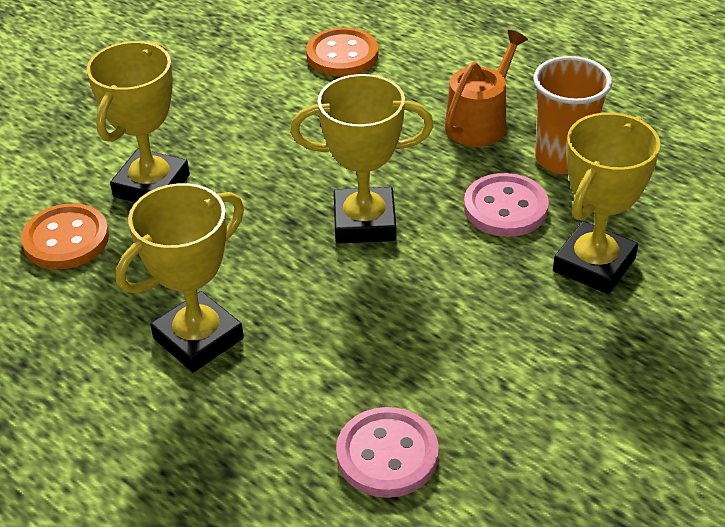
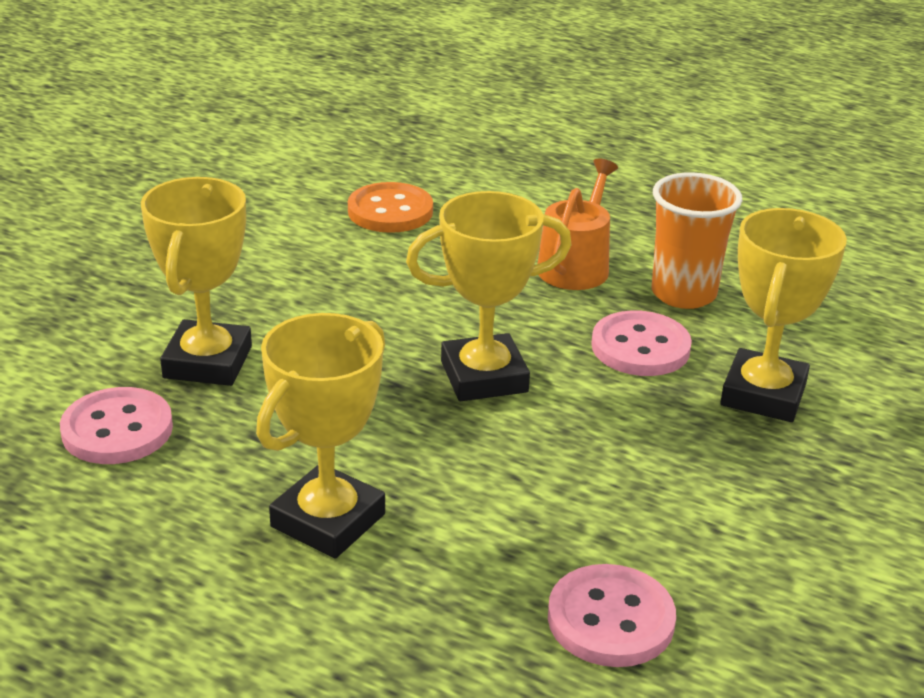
camera: 15 degrees left, 10 degrees down
orange button [21,203,109,269] -> pink button [60,387,173,464]

